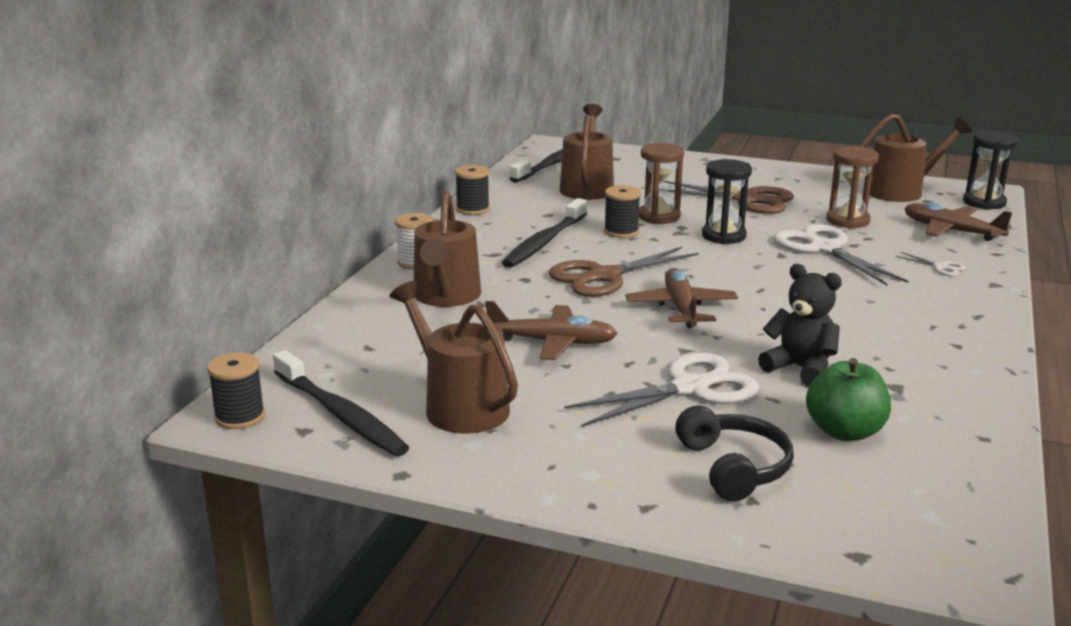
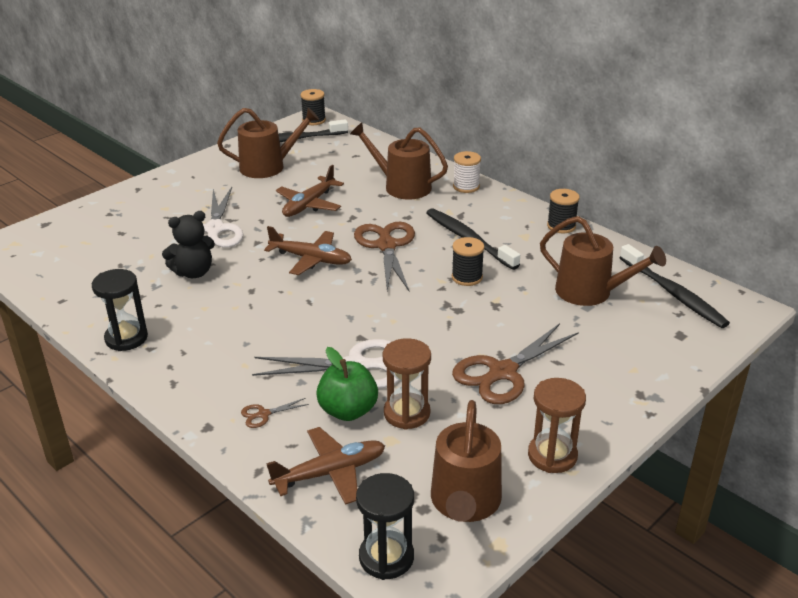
camera: 115 degrees right, 10 degrees up
brown hourglass [639,143,684,224] -> brown hourglass moved to [528,378,586,473]
black headphones [675,406,794,501] -> none
black hourglass [702,159,752,244] -> black hourglass moved to [92,269,148,351]
green apple [806,358,891,441] -> green apple moved to [316,347,378,421]
white scissors [896,252,966,276] -> brown scissors [241,398,309,428]

